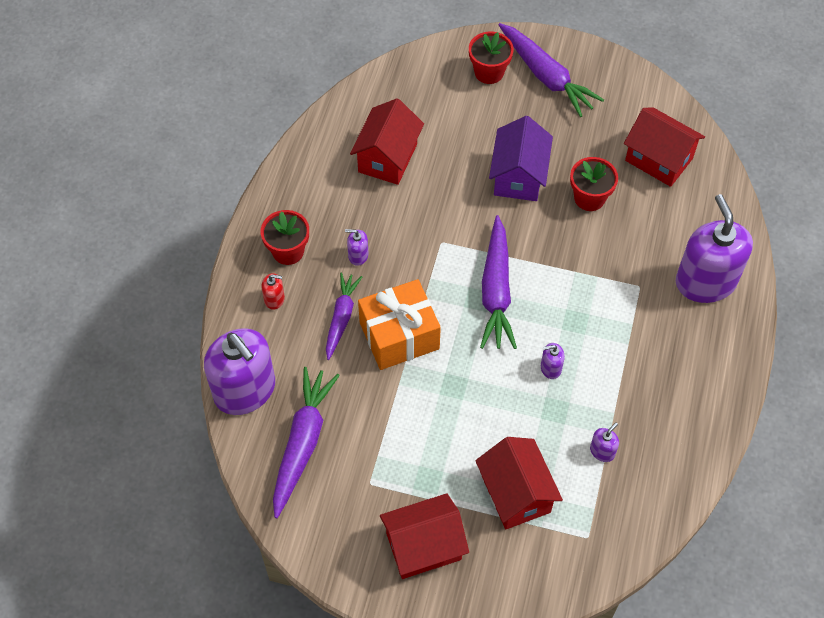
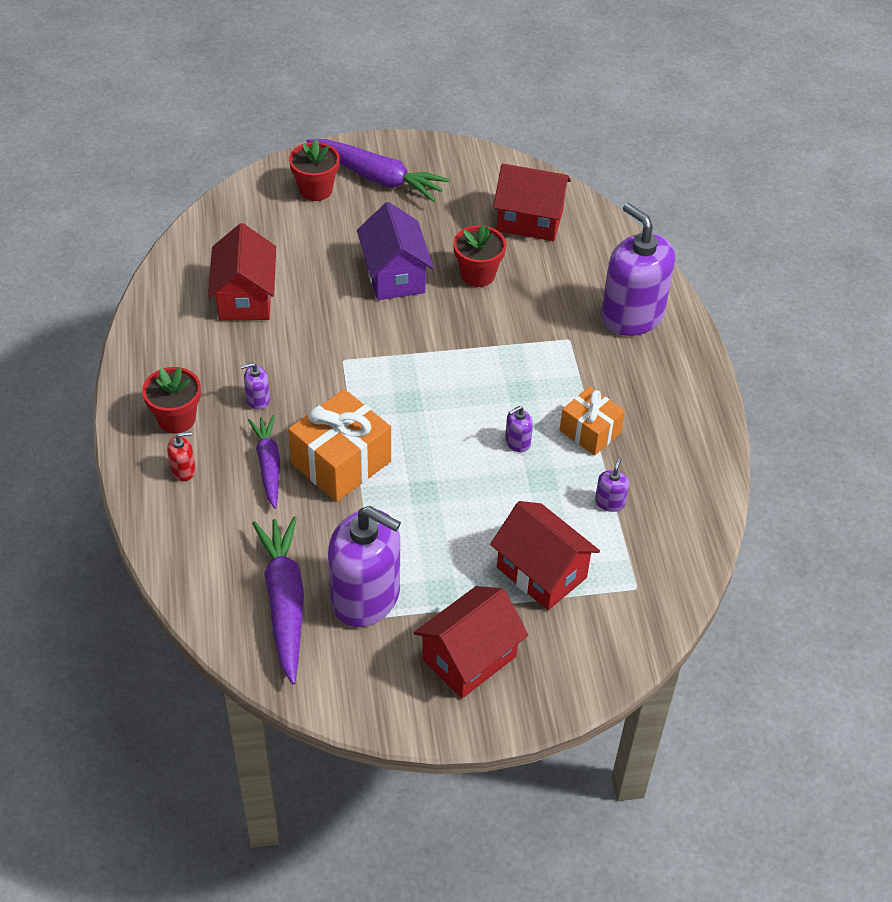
camera: 25 degrees left, 10 degrees down
purple soap dispenser [204,329,275,415] -> purple soap dispenser moved to [328,506,401,627]
purple carrot [480,215,517,349] -> none
none -> orange gift [560,386,625,456]

